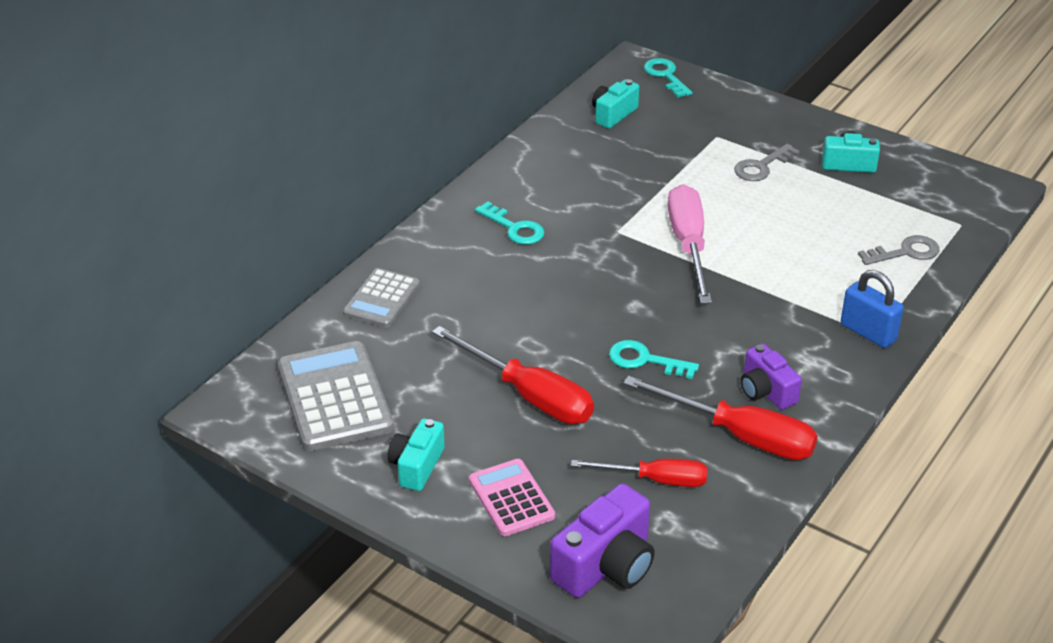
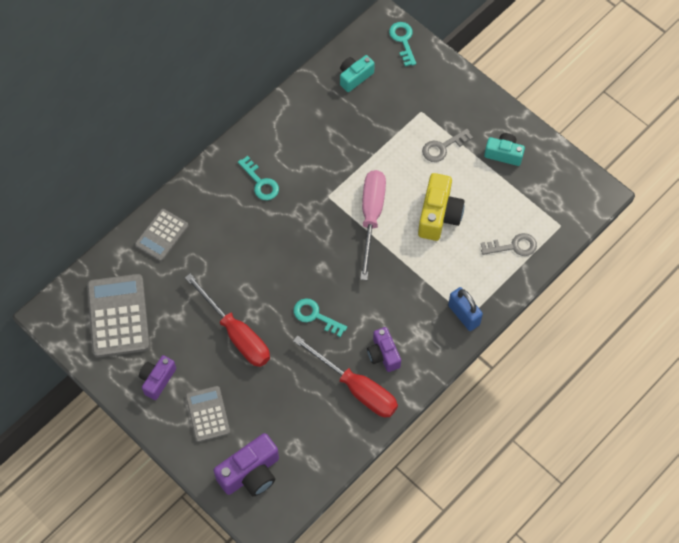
camera: 10 degrees right, 25 degrees up
turquoise camera [388,418,445,491] -> purple camera [139,355,176,400]
pink calculator [469,459,555,536] -> grey calculator [186,386,230,442]
red screwdriver [571,459,707,487] -> none
none -> yellow camera [418,173,465,241]

